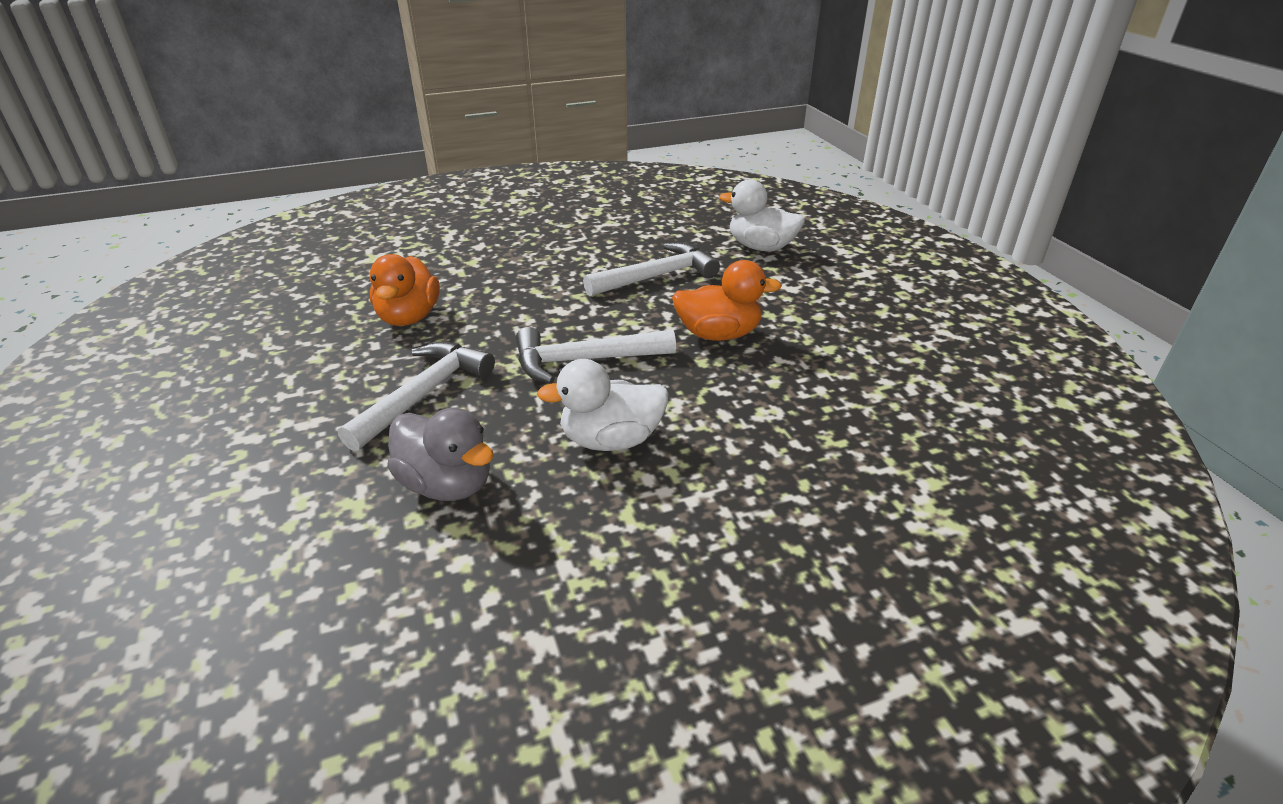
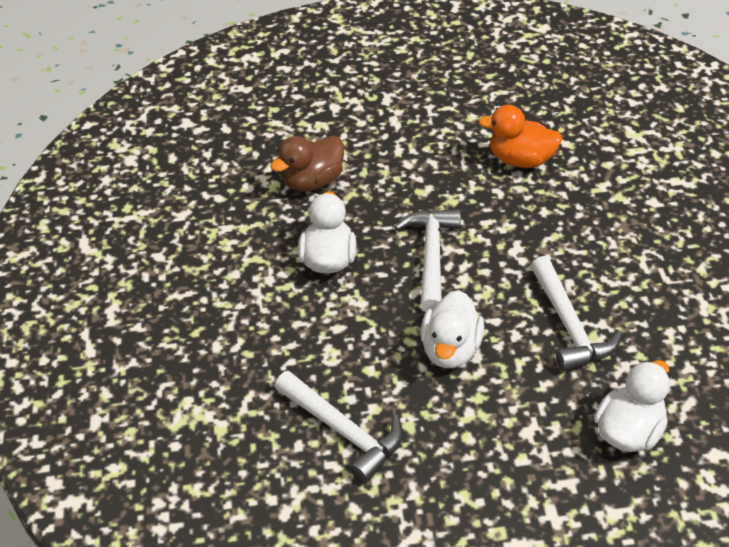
camera: 105 degrees right, 10 degrees up
white hammer [338,342,495,451] -> white hammer moved to [275,371,403,483]
grey duck [387,408,494,501] -> brown duck [270,136,344,192]
orange duck [672,260,782,341] -> white duck [420,290,484,368]

